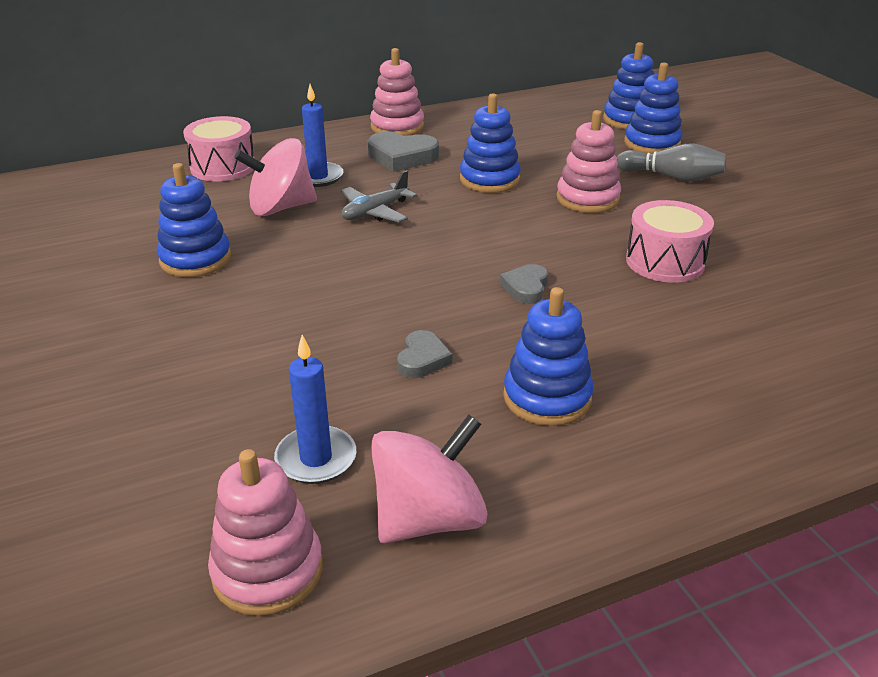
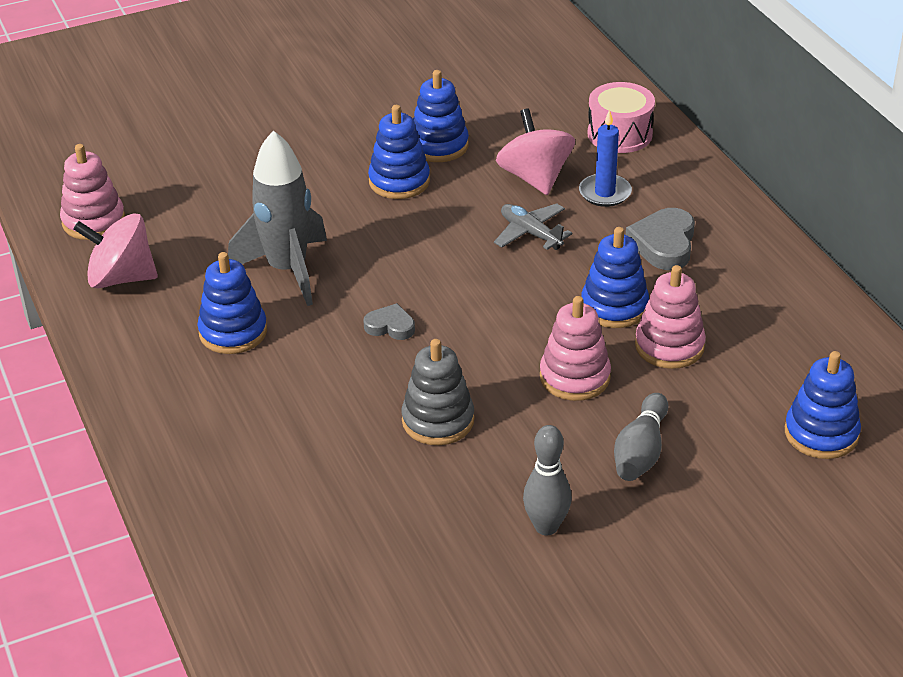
camera: 90 degrees right, 5 degrees up
blue candle [274,335,356,484] -> none
pink stacking toy [370,48,424,136] -> pink stacking toy moved to [635,265,706,369]
pink spinning top [371,415,488,543] -> pink spinning top turned 135 degrees clockwise [74,213,158,289]
grey heart [397,330,453,378] -> grey rocket [228,131,327,306]
blue stacking toy [624,62,683,154] -> blue stacking toy moved to [368,105,430,199]
pink drum [626,200,714,283] -> grey stacking toy [401,339,474,445]
none -> grey bowling pin [523,425,572,536]

